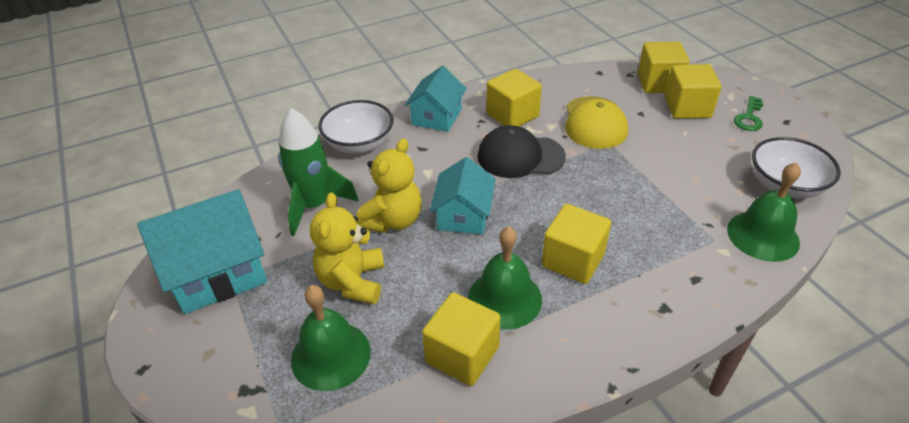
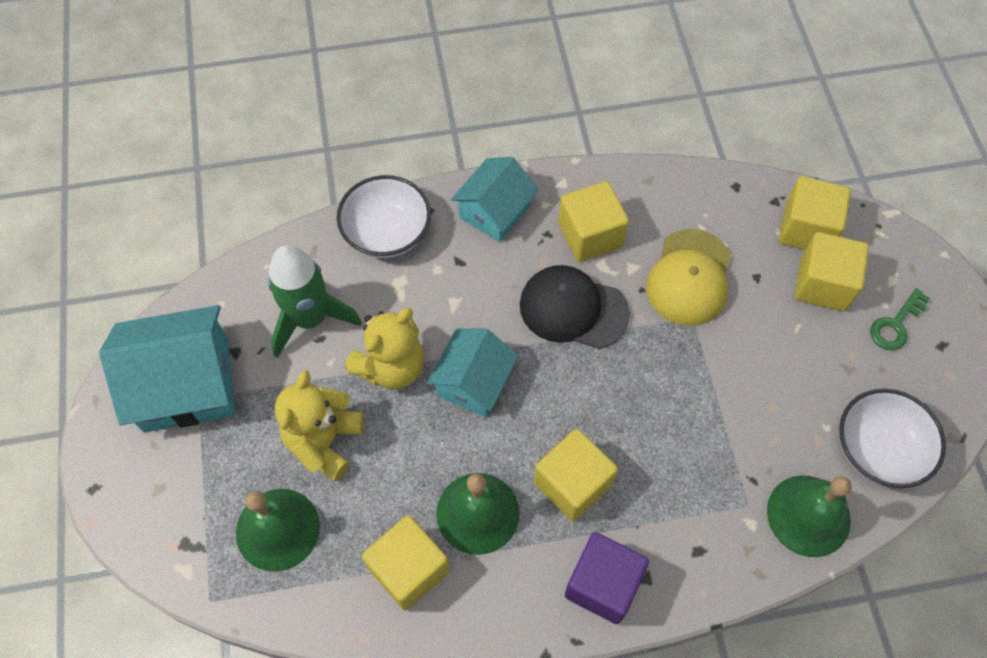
camera: 15 degrees right, 20 degrees up
none -> purple cube [565,532,649,624]

